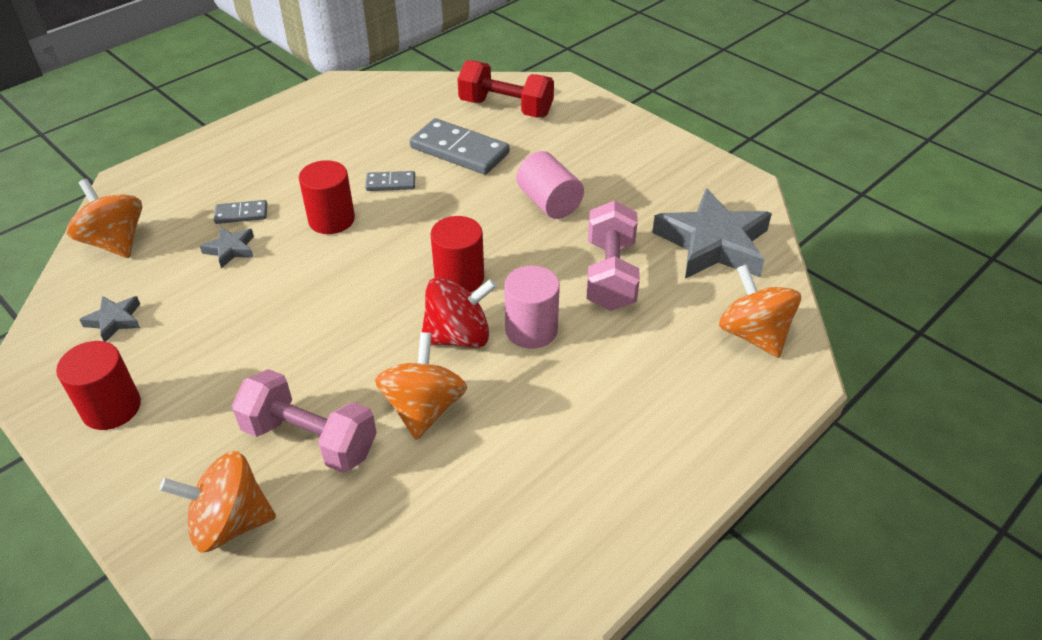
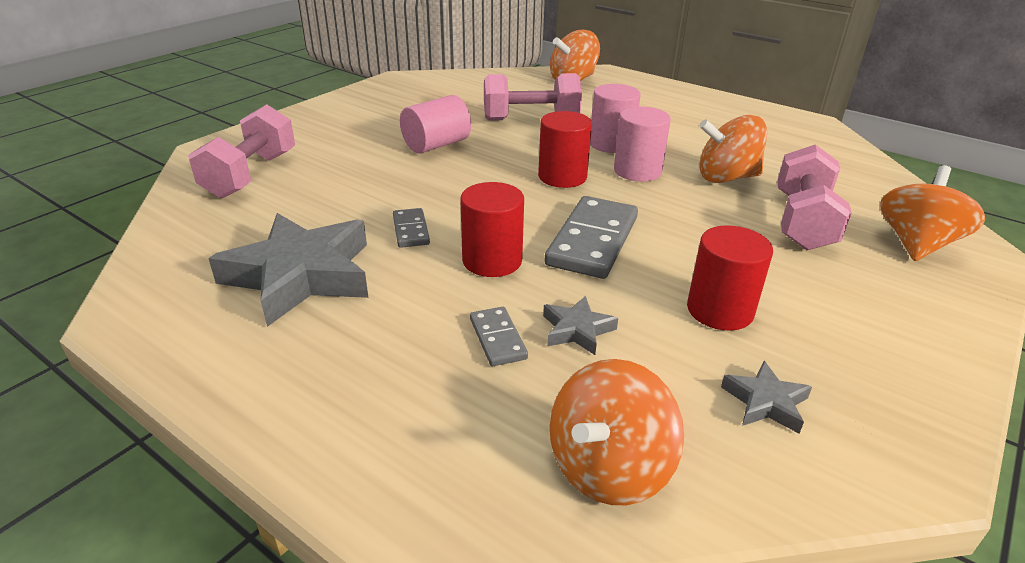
camera: 100 degrees left, 10 degrees down
red cylinder [56,341,141,430] -> red cylinder moved to [687,225,773,331]
orange spinning top [159,451,276,552] -> orange spinning top turned 135 degrees counterclockwise [880,165,985,261]
grey domino [410,118,510,175] -> grey domino moved to [544,196,638,279]
red spinning top [422,278,497,348] -> pink cylinder [614,106,671,182]
red dumbbell [457,60,554,117] -> pink dumbbell [188,104,295,198]
grey star [652,188,772,279] -> grey star moved to [208,213,368,327]

